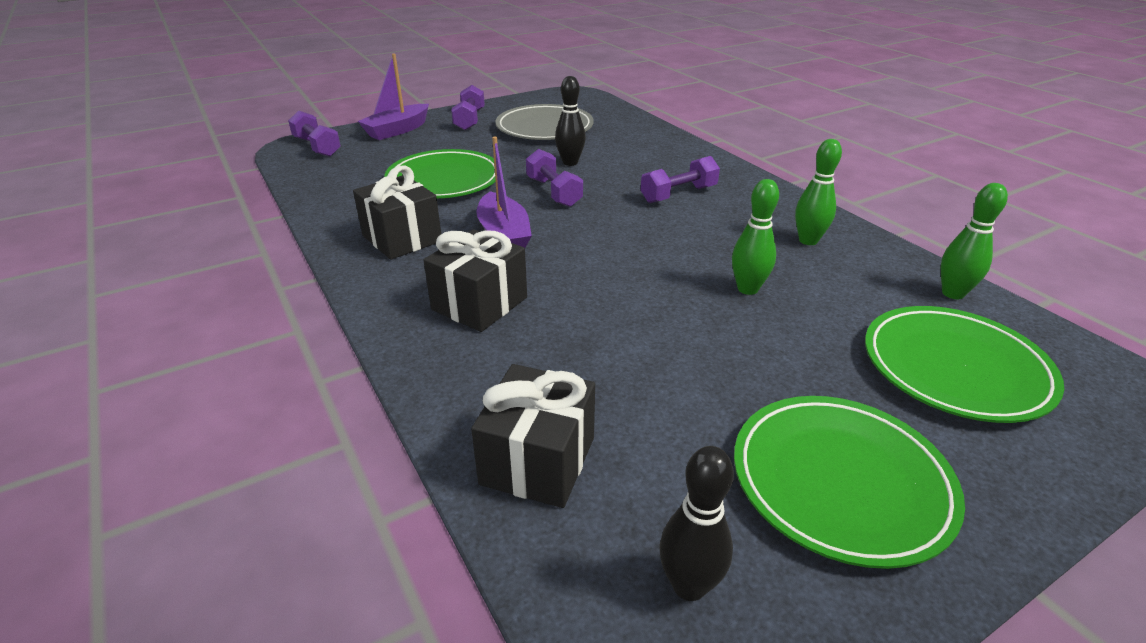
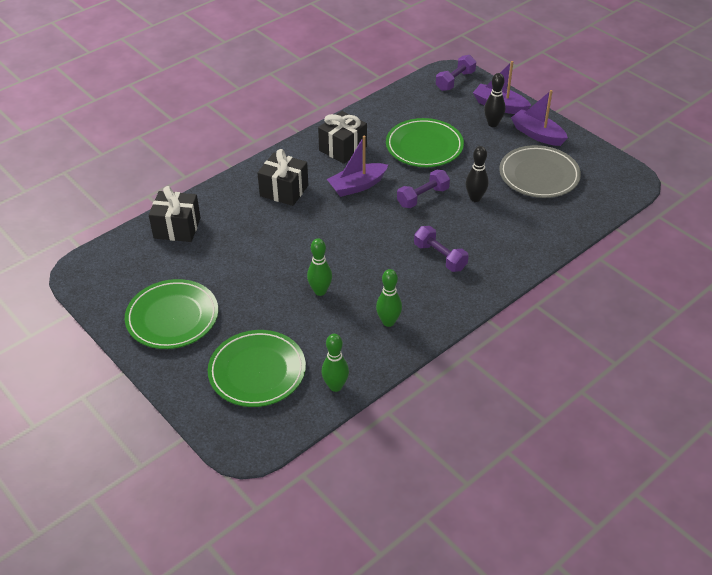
camera: 80 degrees right, 10 degrees up
purple dumbbell [451,85,485,130] -> purple boat [511,90,568,146]
black bowling pin [659,446,734,601] -> black bowling pin moved to [484,73,505,127]

